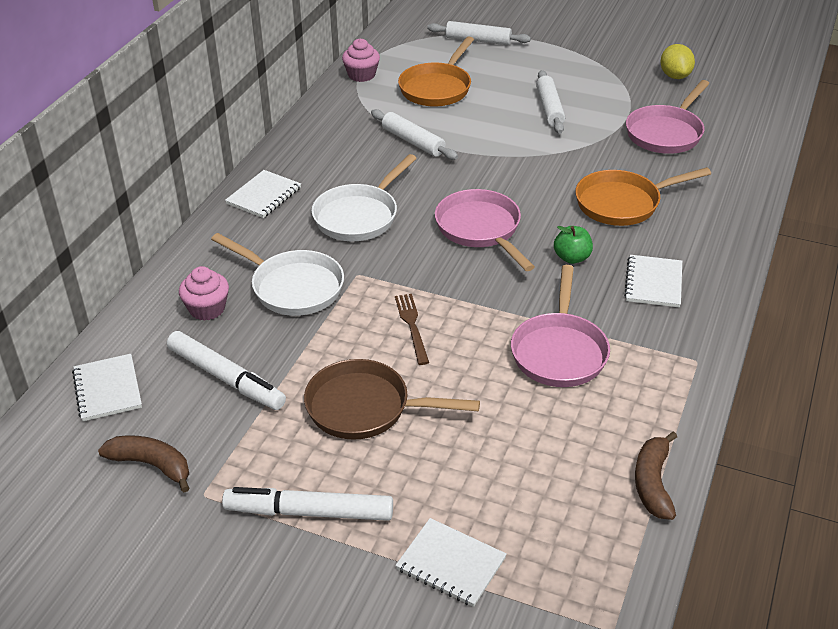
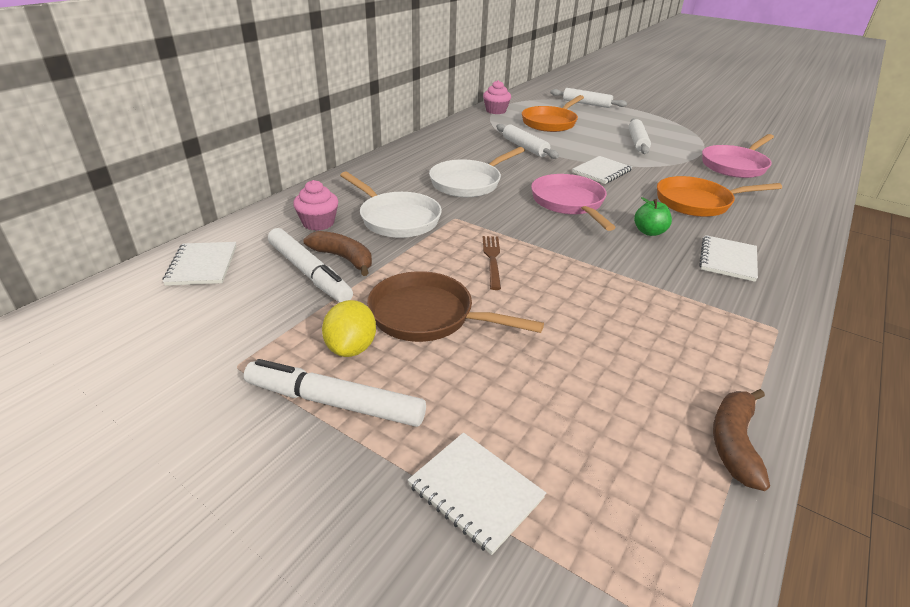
camera: 10 degrees right, 5 degrees down
brown banana [98,435,189,492] -> brown banana moved to [303,231,372,276]
white notebook [225,170,301,218] -> white notebook moved to [572,156,632,184]
pink pan [511,265,610,387] -> none
yellow lemon [660,44,695,79] -> yellow lemon moved to [322,300,376,357]

